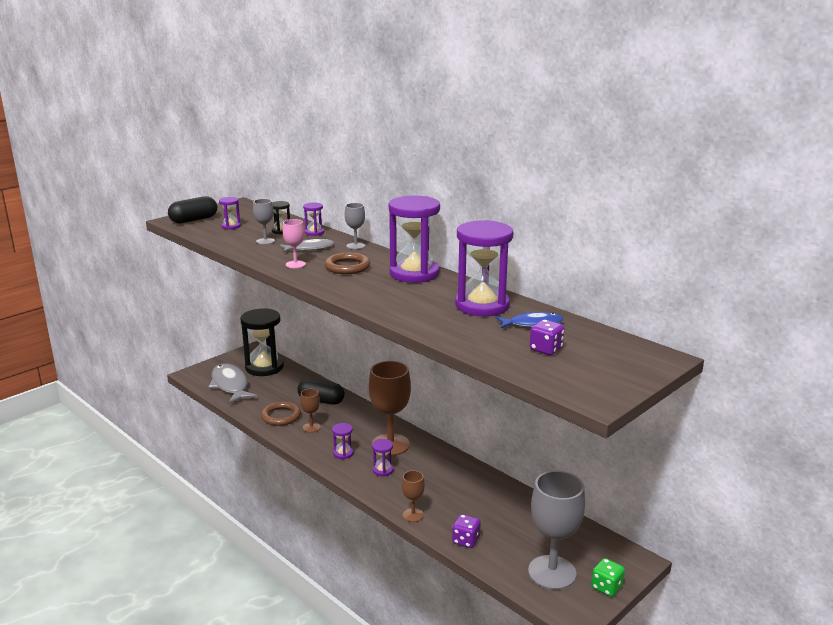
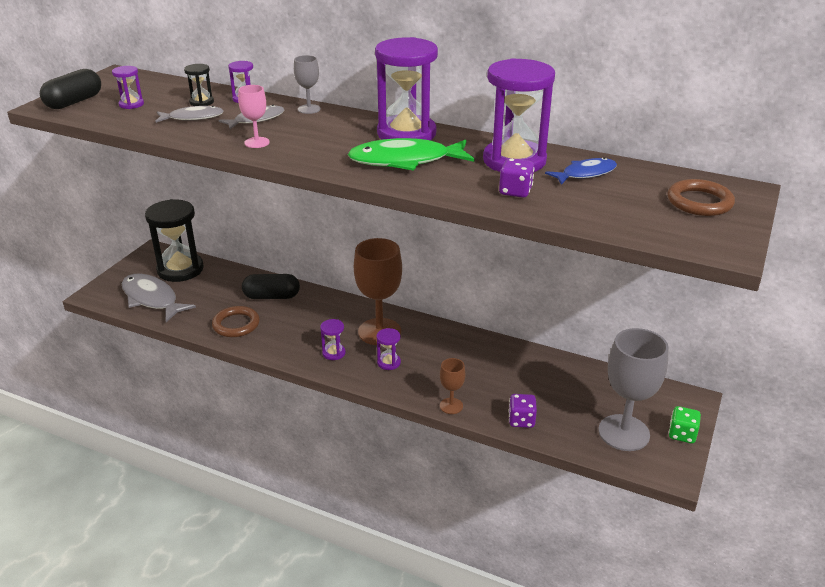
camera: 20 degrees left, 10 degrees up
grey goblet [253,199,275,245] -> grey fish [155,106,224,123]
brown goblet [300,389,321,433] -> none
brown ring [325,252,370,274] -> brown ring moved to [667,179,735,216]
purple dice [530,319,564,355] -> purple dice moved to [499,158,534,198]
none -> green fish [348,138,474,171]

